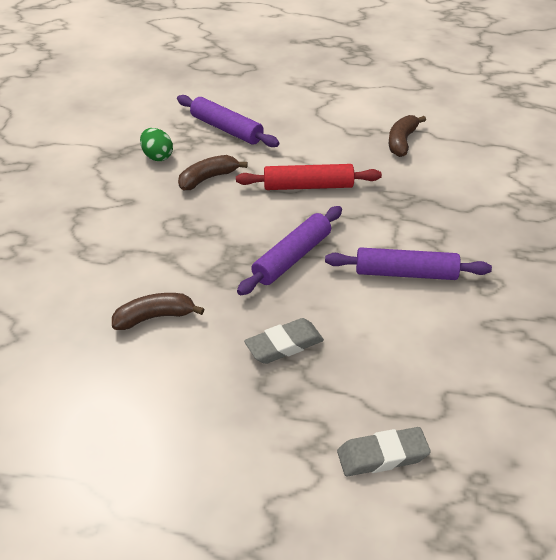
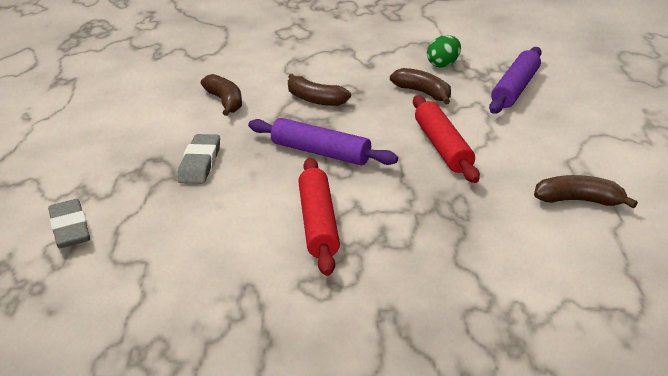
camera: 80 degrees right, 10 degrees down
grey eraser [244,318,324,364] -> grey eraser turned 45 degrees clockwise [178,134,220,184]
purple rolling pin [325,247,492,280] -> red rolling pin [298,158,340,276]
none -> brown banana [288,74,351,106]

